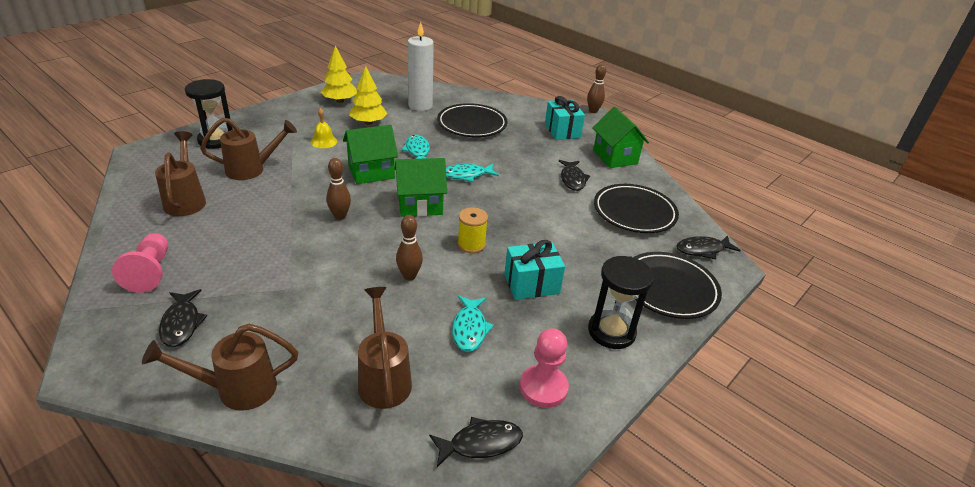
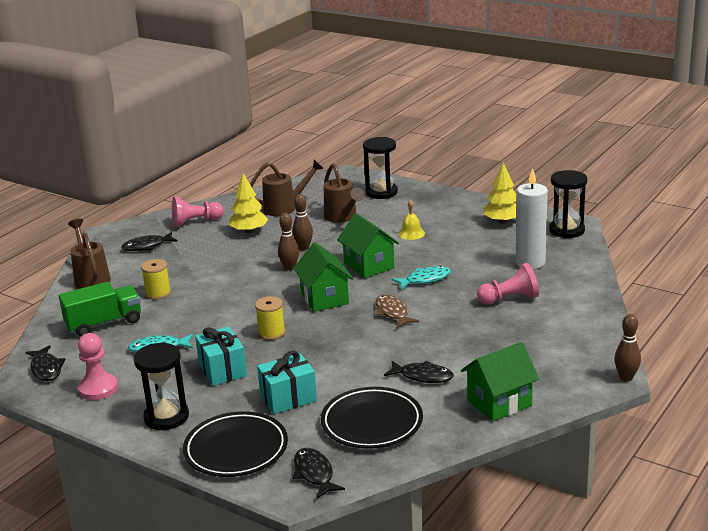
camera: 85 degrees right, 10 degrees down
yellow tree [349,65,388,125] -> yellow tree moved to [229,173,268,233]
brown watering can [358,287,412,409] -> green truck [59,282,141,337]
brown bowling pin [396,215,423,281] -> brown bowling pin moved to [292,194,313,250]
black plate [437,103,507,137] -> pink pawn [477,263,539,304]
turquoise fish [446,164,499,182] -> brown fish [375,294,419,328]
turquoise gift [545,96,585,140] -> turquoise gift moved to [257,351,317,414]
black fish [559,160,590,191] -> black fish turned 150 degrees counterclockwise [384,361,454,383]
none -> yellow spool [141,259,171,300]
none -> black hourglass [549,170,587,238]

